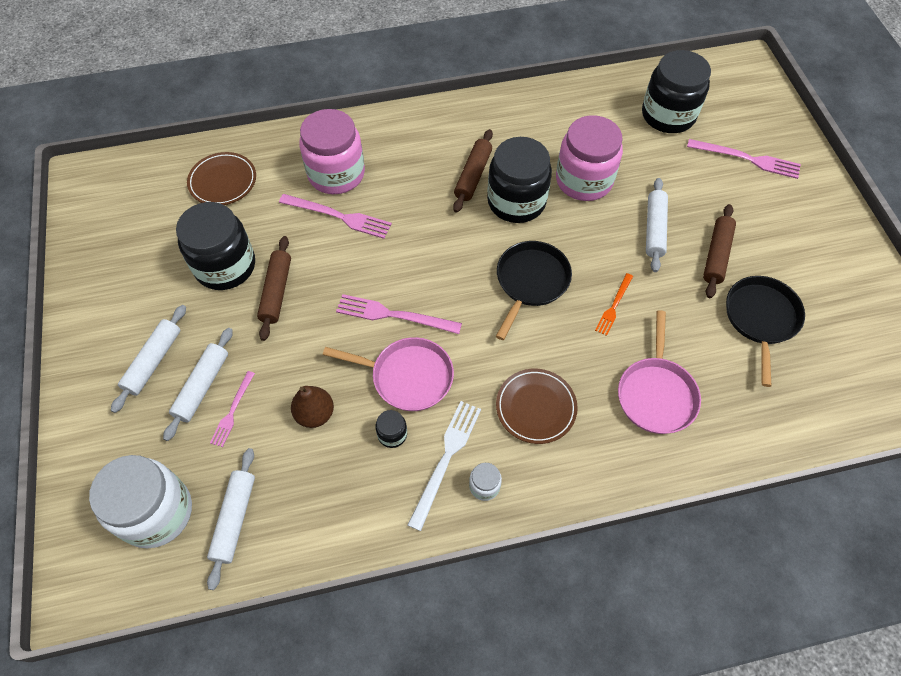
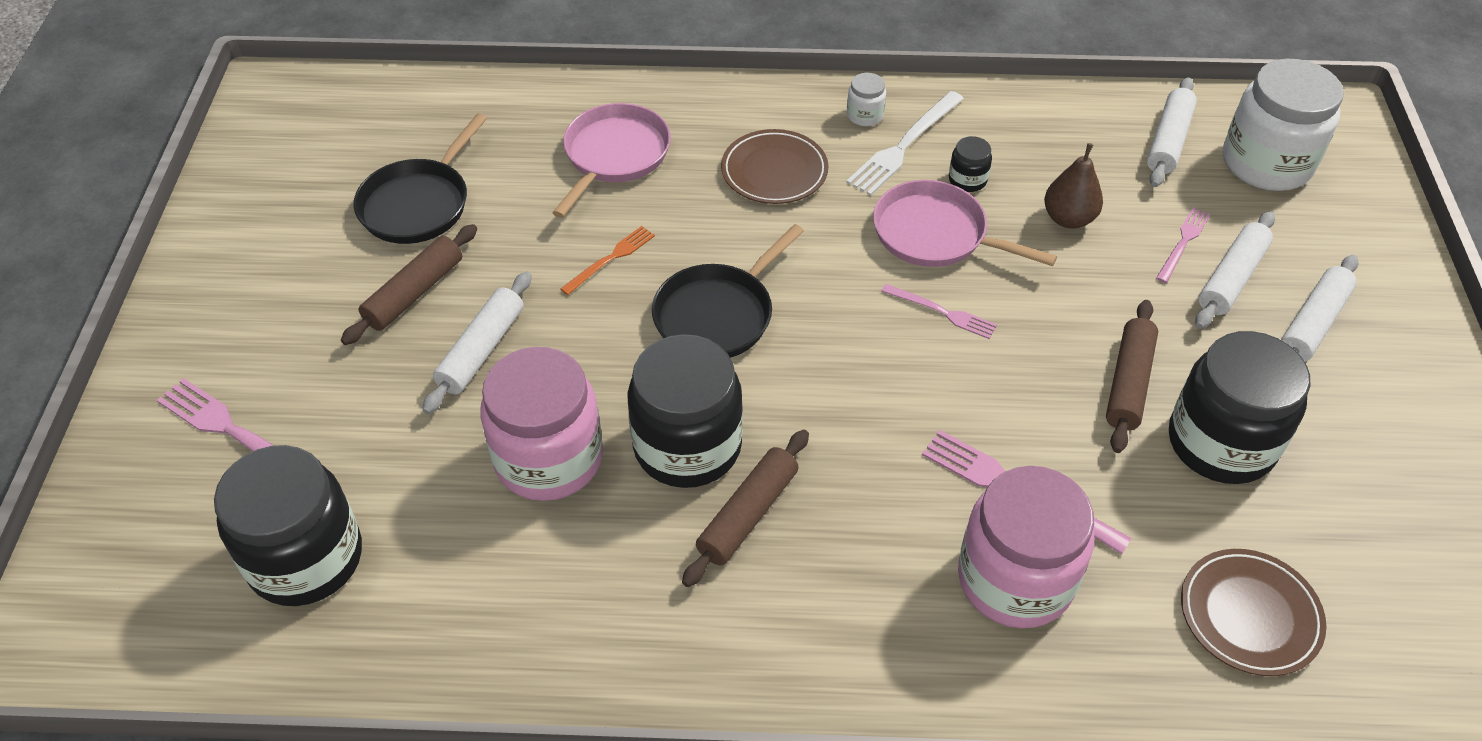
camera: 165 degrees left, 10 degrees down
pink fork [336,294,462,334] -> pink fork [881,284,997,339], size x0.61

